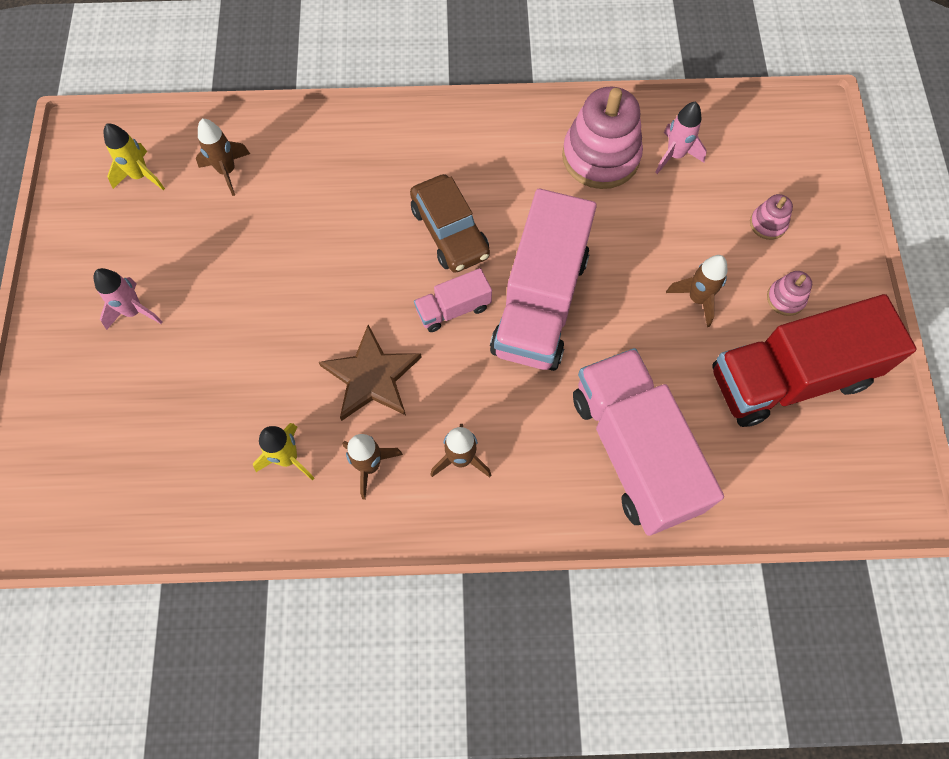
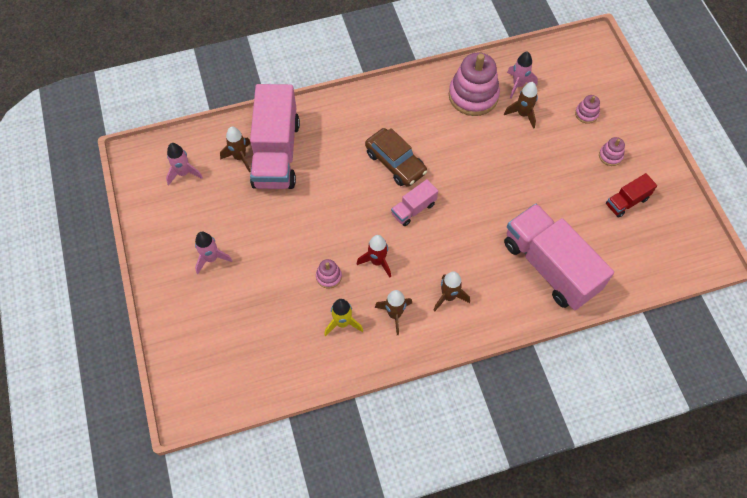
camera: 15 degrees left, 5 degrees down
yellow rocket [104,123,165,190] -> pink rocket [166,143,203,186]
brown star [319,325,422,421] -> red rocket [356,235,391,277]
pink truck [490,189,597,371] -> pink truck moved to [250,84,300,189]
brown rocket [666,255,727,327] -> brown rocket moved to [504,82,538,129]
red truck [713,294,917,427] -> red truck [606,173,657,218], size x0.46
none -> pink stacking toy [316,259,342,289]

